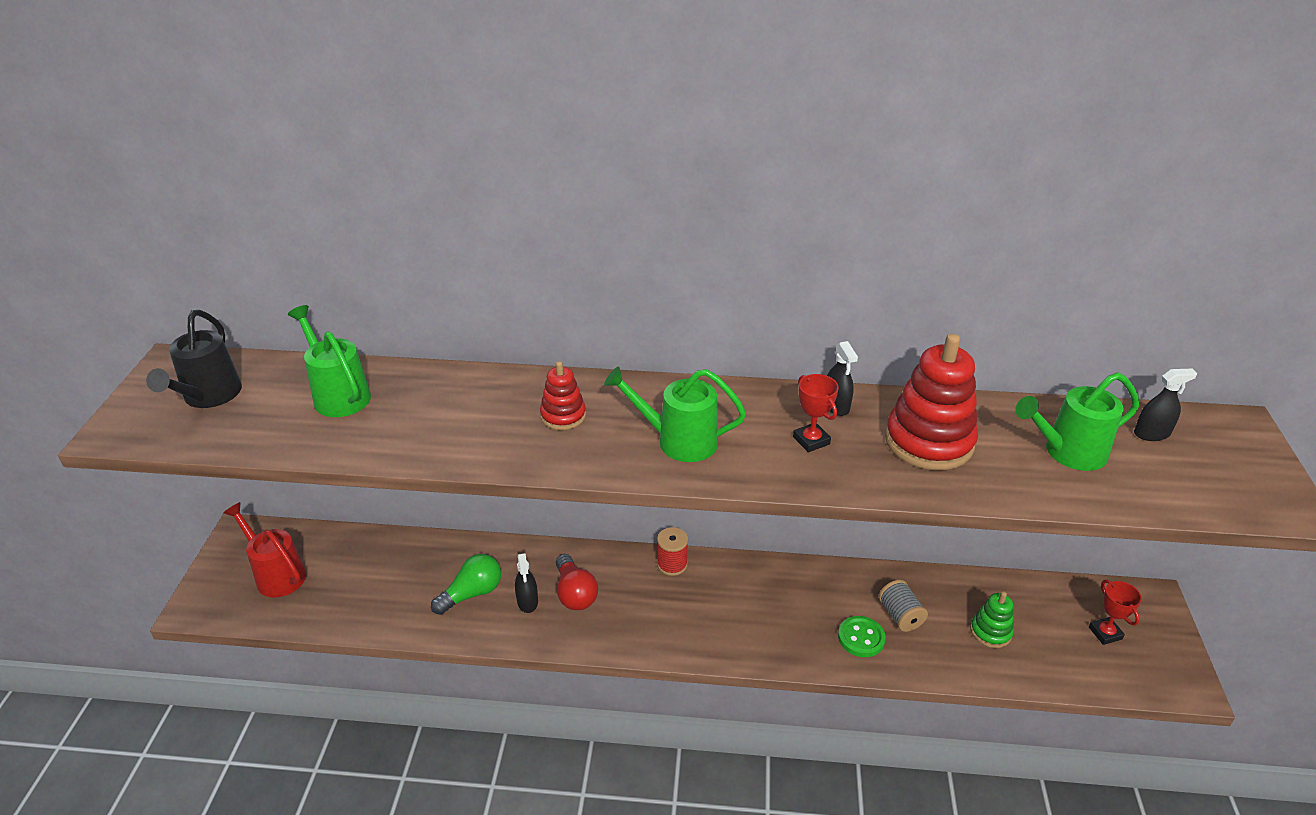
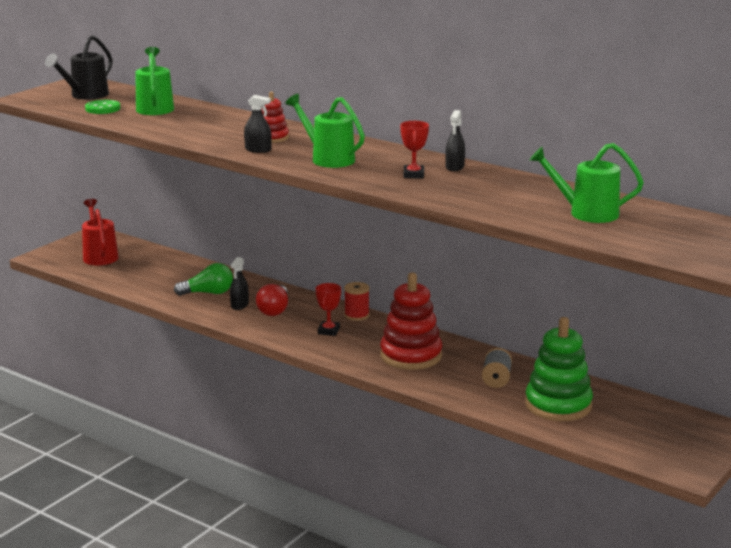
camera: 30 degrees right, 15 degrees down
green button [838,616,886,657] -> green button moved to [85,100,121,114]
red stacking toy [885,334,978,470] -> red stacking toy moved to [380,273,442,370]
green stacking toy [970,592,1014,648] -> green stacking toy [525,317,593,421], size x1.87
red trophy [1089,580,1142,645] -> red trophy moved to [315,283,341,336]
black spray bottle [1134,369,1197,441] -> black spray bottle moved to [244,95,272,153]

